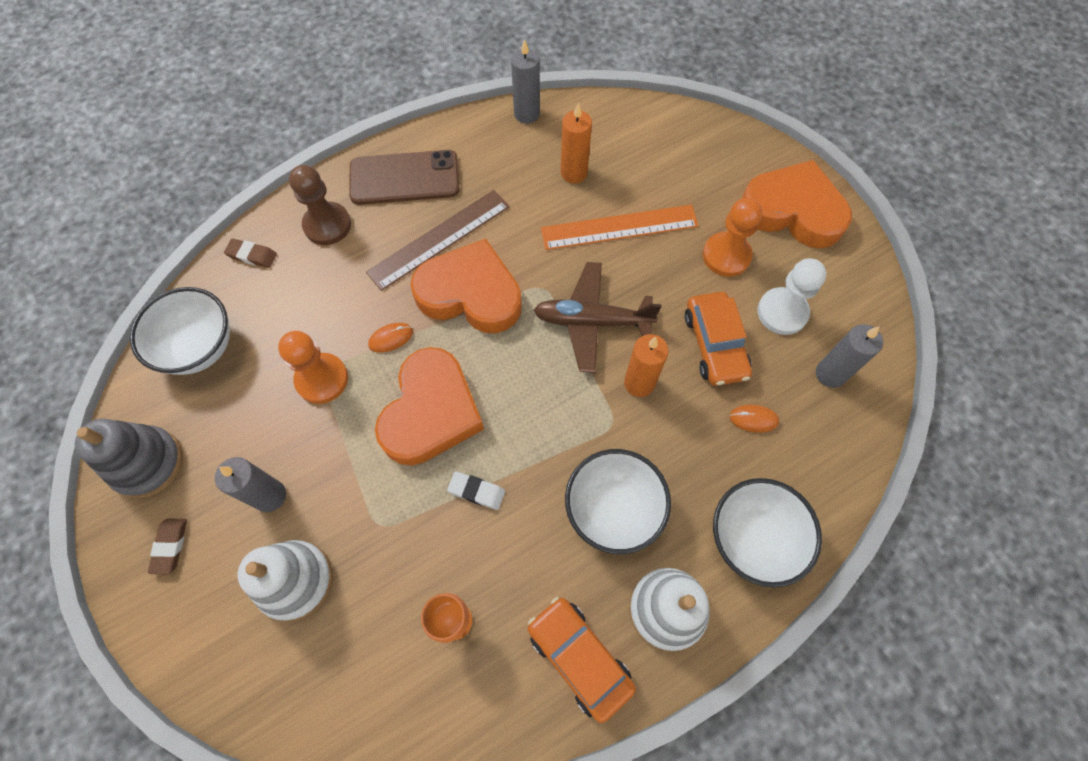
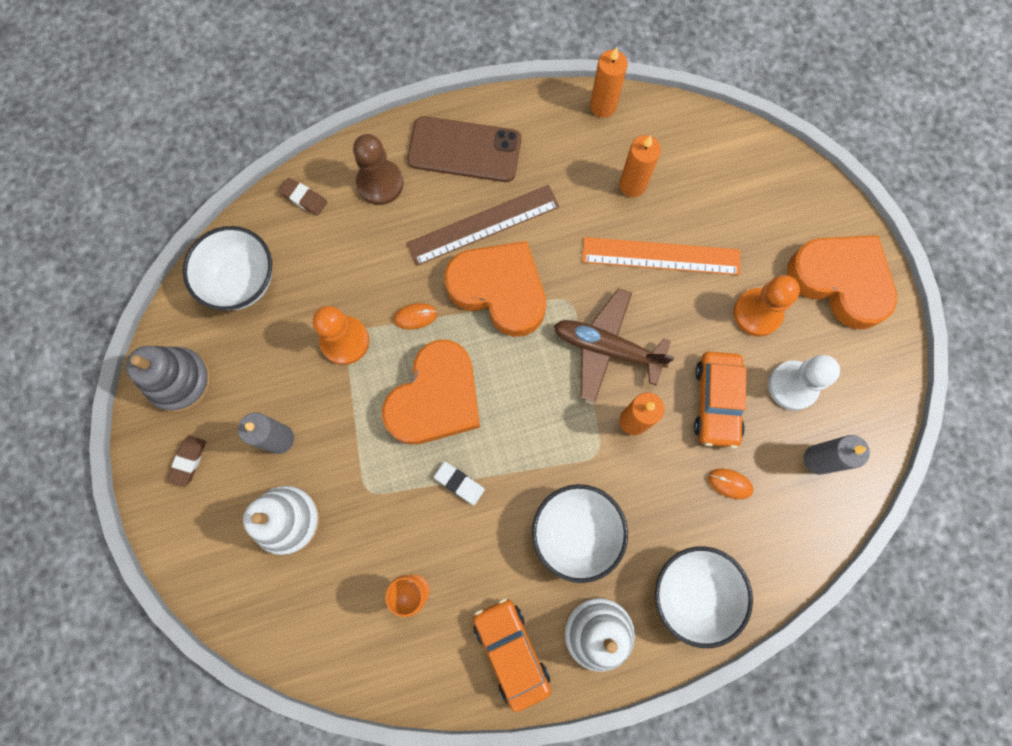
camera: 15 degrees right, 10 degrees up
grey candle [511,39,540,124] -> orange candle [590,47,628,118]

